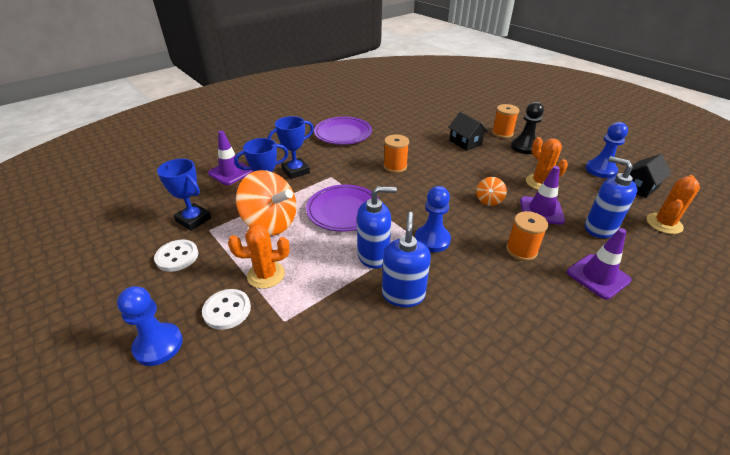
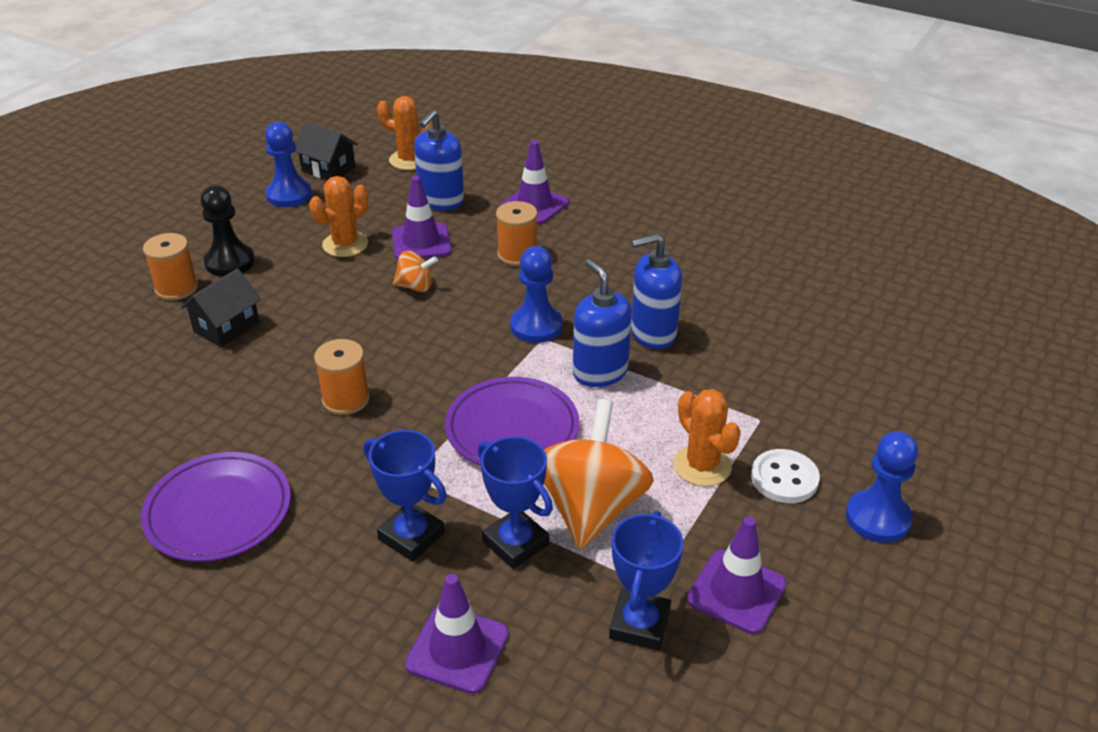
camera: 110 degrees left, 0 degrees up
white button [154,240,198,272] -> purple traffic cone [687,517,787,634]

